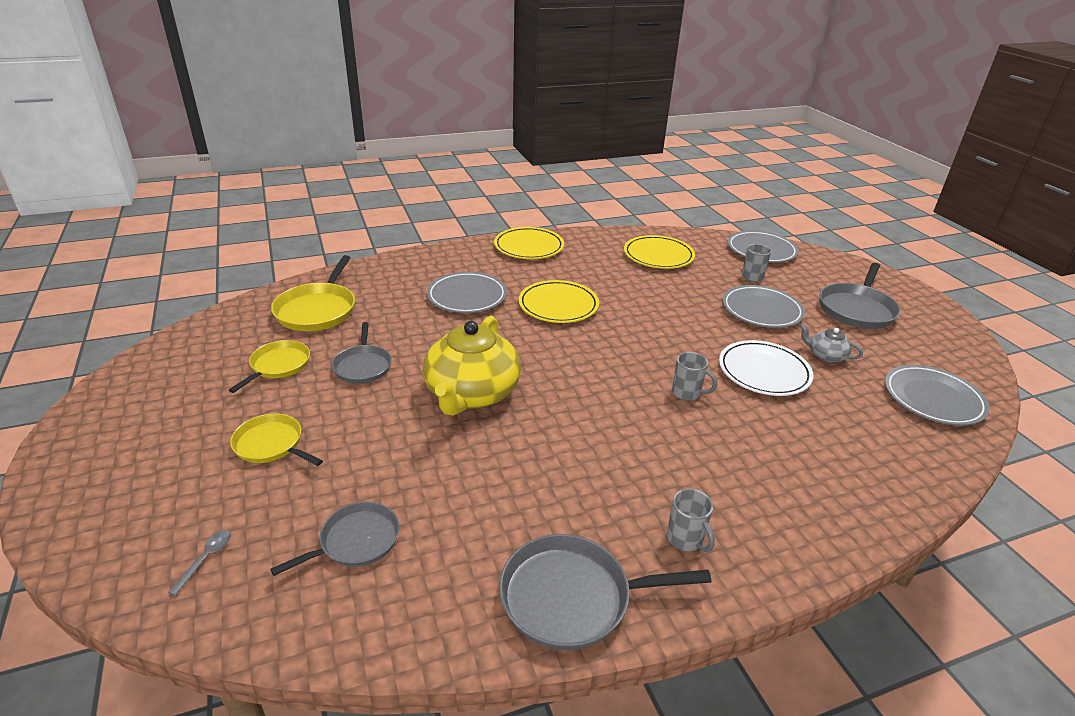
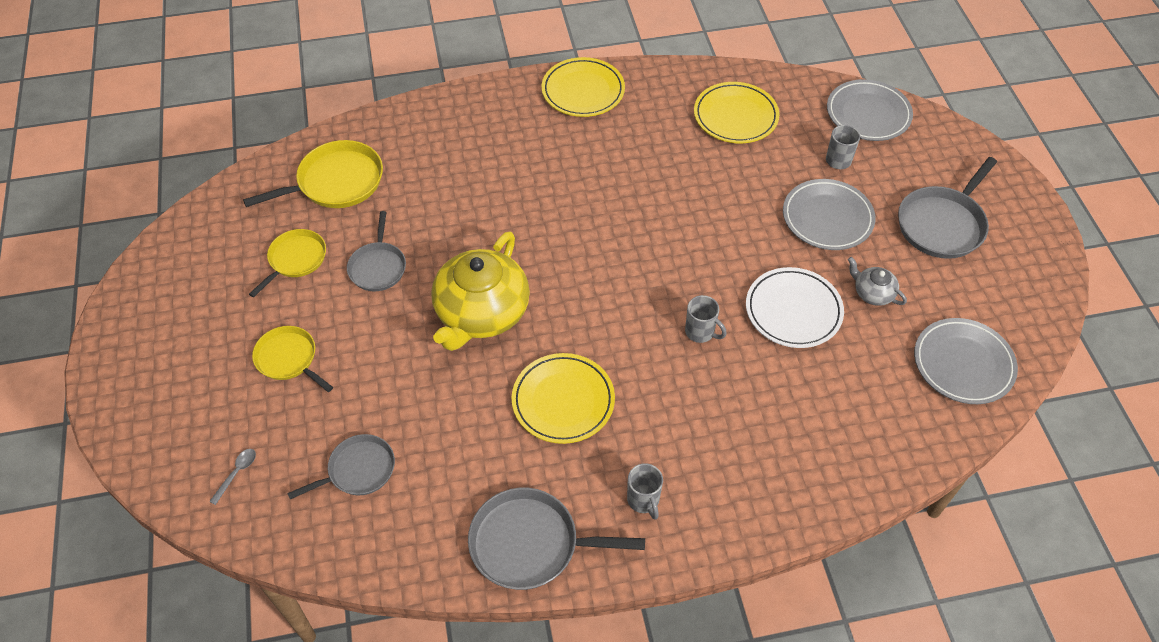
camera: 10 degrees right, 20 degrees up
yellow pan [271,255,355,331] -> yellow pan turned 135 degrees counterclockwise [243,140,383,208]
grey plate [427,272,507,313] -> none
yellow plate [518,280,599,323] -> yellow plate moved to [511,353,615,444]

